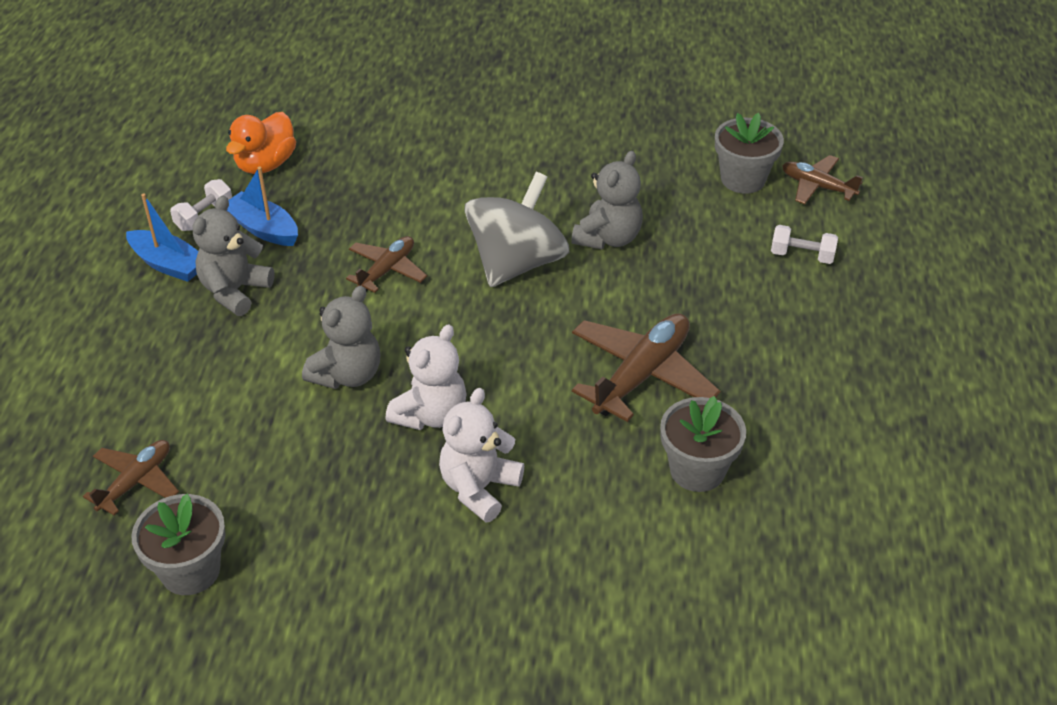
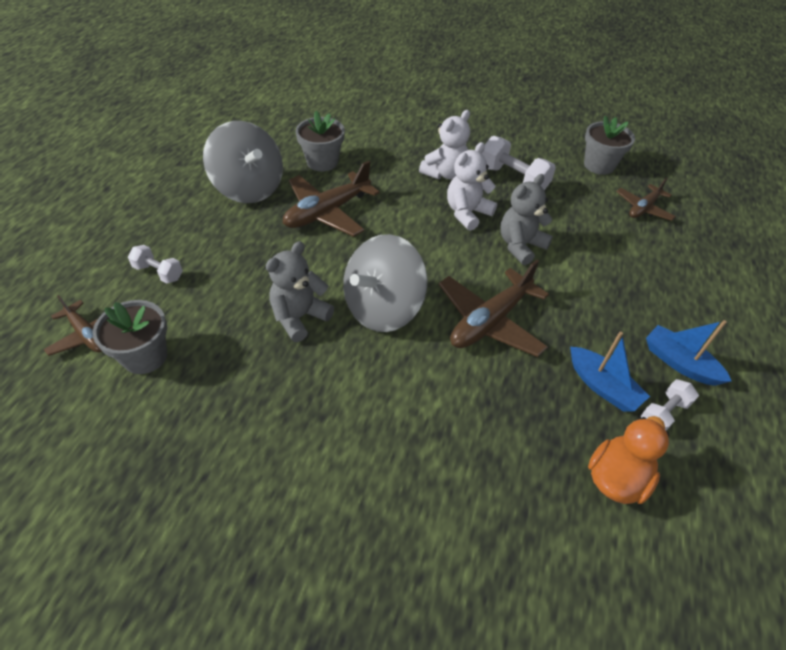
camera: 170 degrees left, 5 degrees up
grey teddy bear [193,196,275,316] -> none
brown plane [346,236,427,293] -> brown plane [439,260,549,357], size x1.68
none -> grey spinning top [203,121,283,203]
none -> white dumbbell [482,136,556,190]

